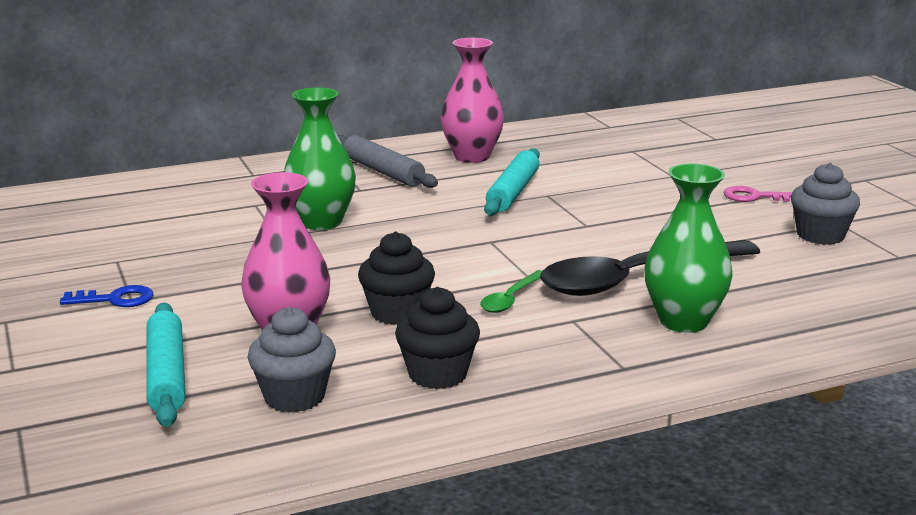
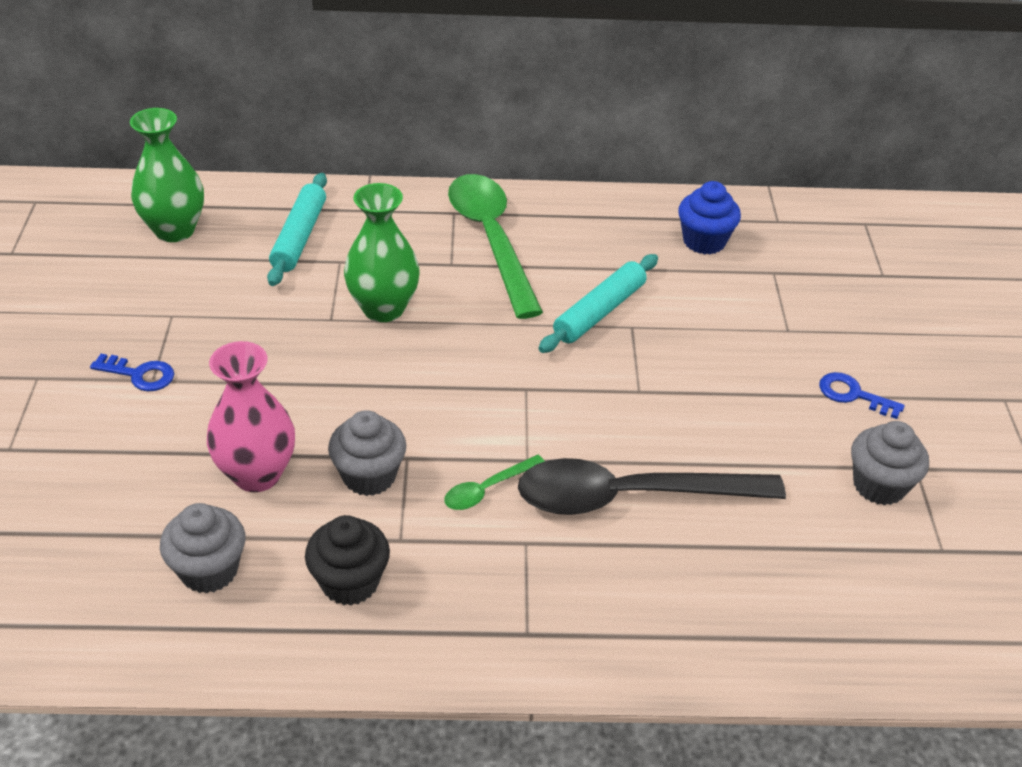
camera: 20 degrees right, 20 degrees up
turquoise rolling pin [146,303,186,427] -> turquoise rolling pin moved to [267,173,327,286]
grey rolling pin [337,135,438,188] -> green spoon [448,174,543,319]
black cupcake [358,232,435,325] -> grey cupcake [328,410,406,496]
pink vase [441,38,504,163] -> none
green vase [644,163,732,333] -> green vase moved to [130,108,204,242]
pink key [724,186,792,202] -> blue key [819,372,905,419]
none -> blue cupcake [678,181,741,254]

